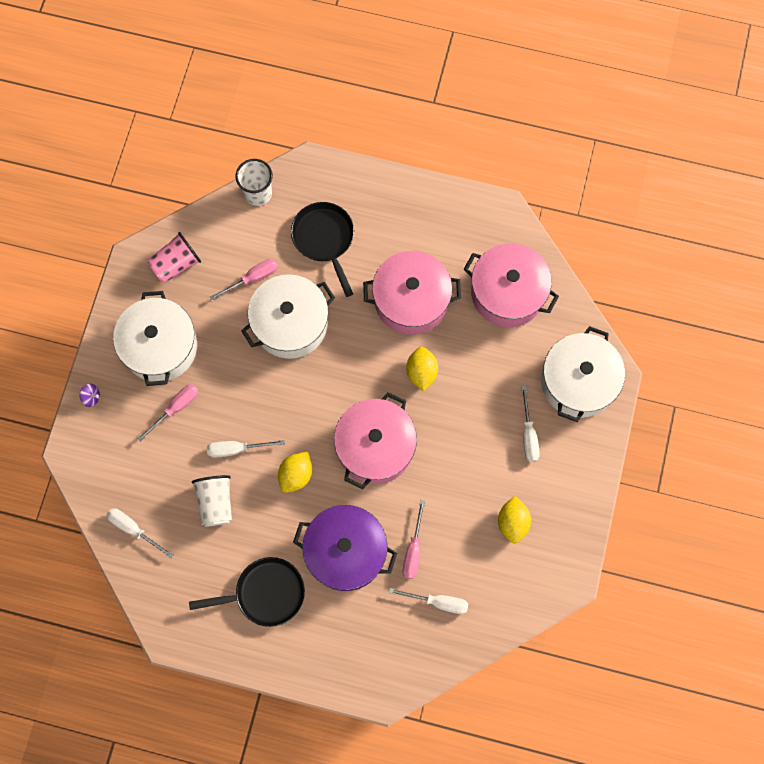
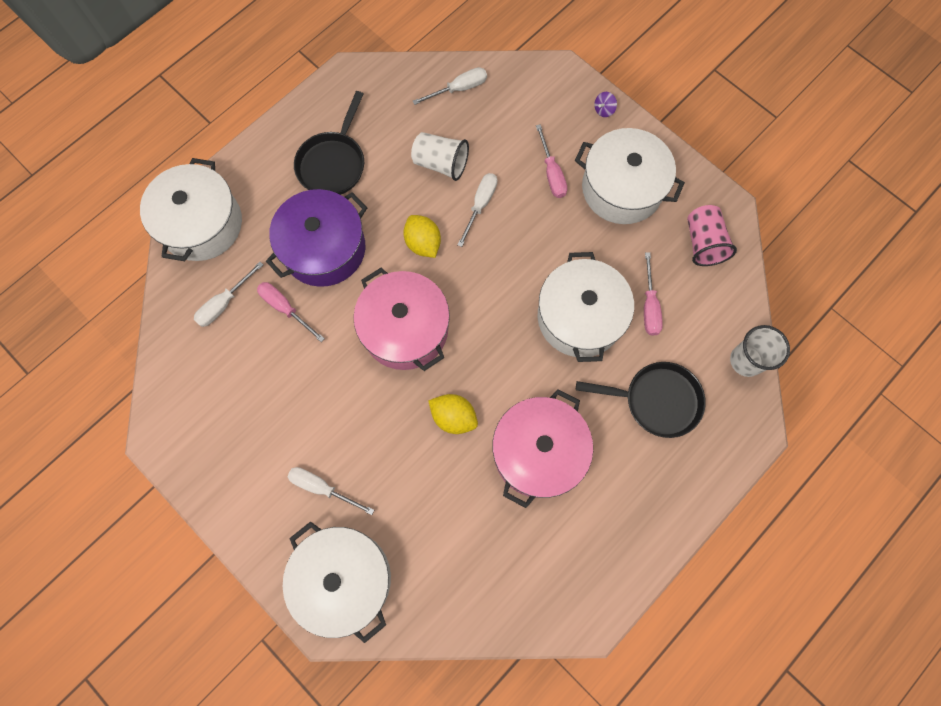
camera: 120 degrees right, 0 degrees up
pink pot [463,244,559,327] -> none
yellow lemon [498,496,531,544] -> none
none -> white pot [140,158,242,261]

